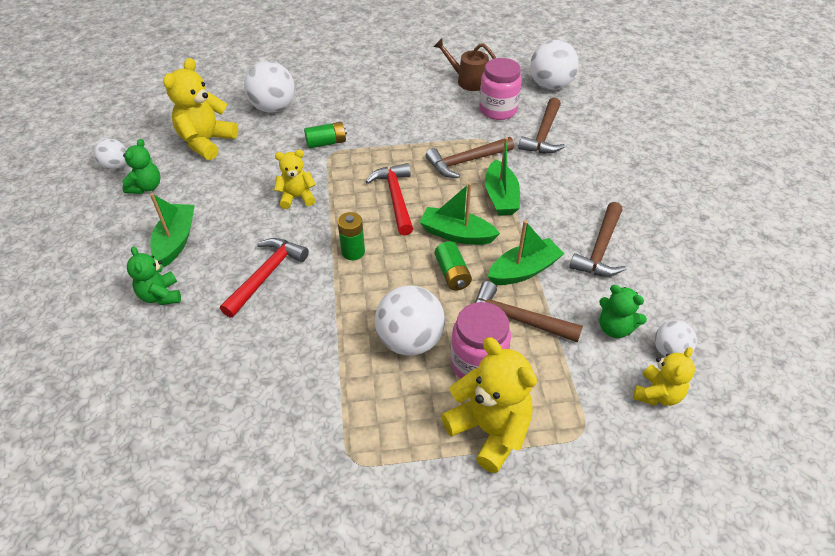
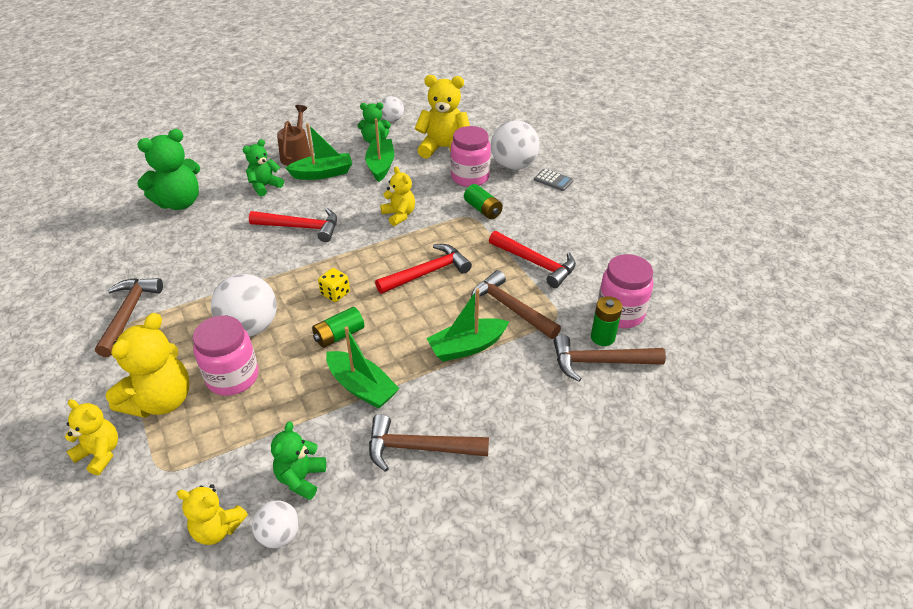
camera: 70 degrees right, 5 degrees down
green battery [338,212,365,260] -> green battery moved to [591,296,622,346]
green boat [419,182,500,245] -> green boat moved to [365,118,394,182]
brown watering can [433,38,496,91] -> brown watering can moved to [277,105,311,166]
brown hammer [474,281,583,343] -> brown hammer moved to [95,278,163,357]
white ball [530,40,579,90] -> none
none -> yellow teddy bear [65,399,118,475]
none -> green teddy bear [137,129,200,210]
none -> yellow dice [318,268,350,302]
none -> pink jar [450,126,491,187]
none -> red hammer [489,231,576,288]
none -> grey calculator [534,168,574,191]

